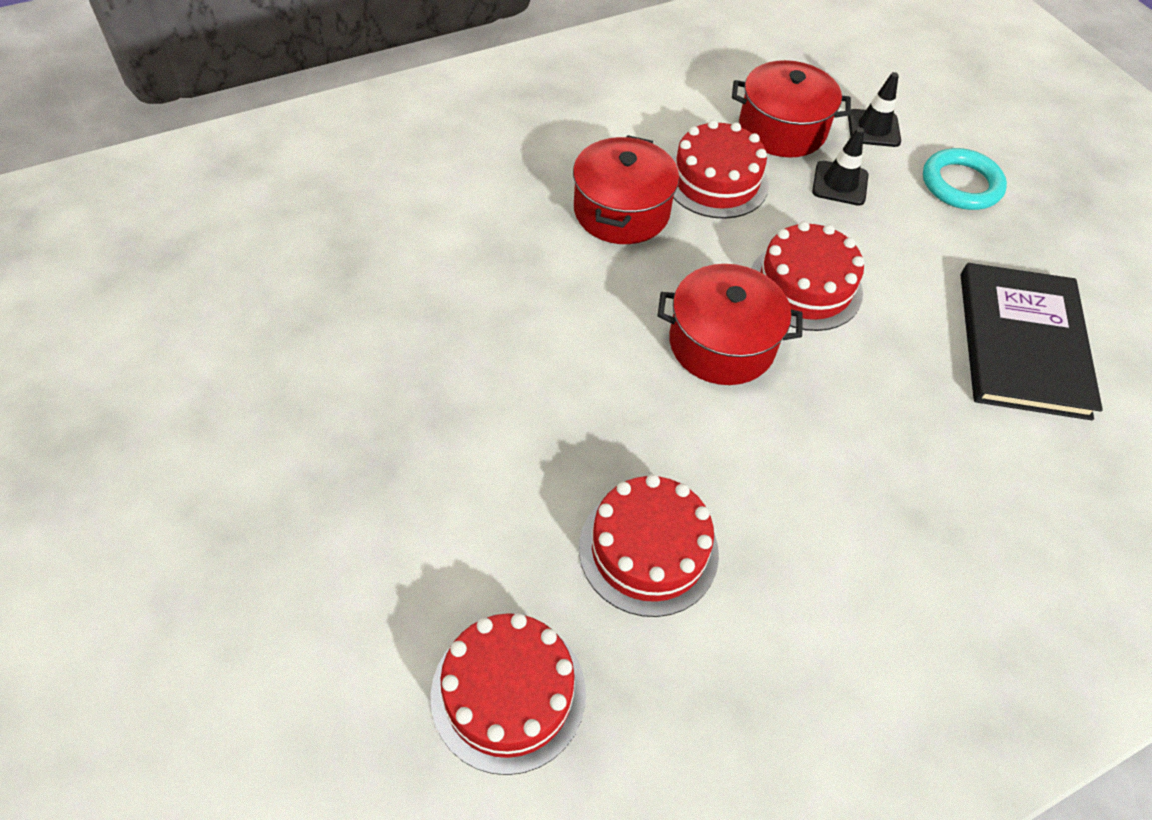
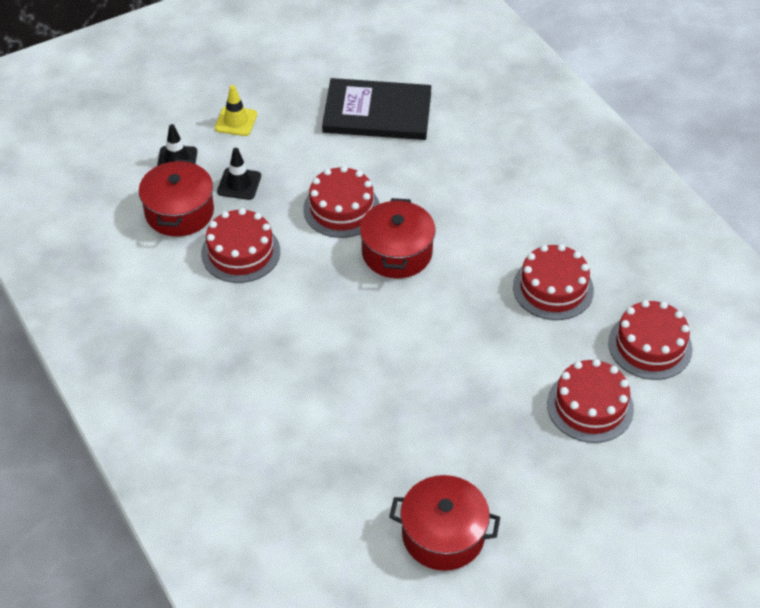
camera: 90 degrees left, 5 degrees down
red pot [573,135,679,244] -> red pot moved to [389,475,500,571]
turquoise ring [923,148,1007,210] -> yellow traffic cone [215,85,257,136]
none -> red cake [547,359,634,443]

